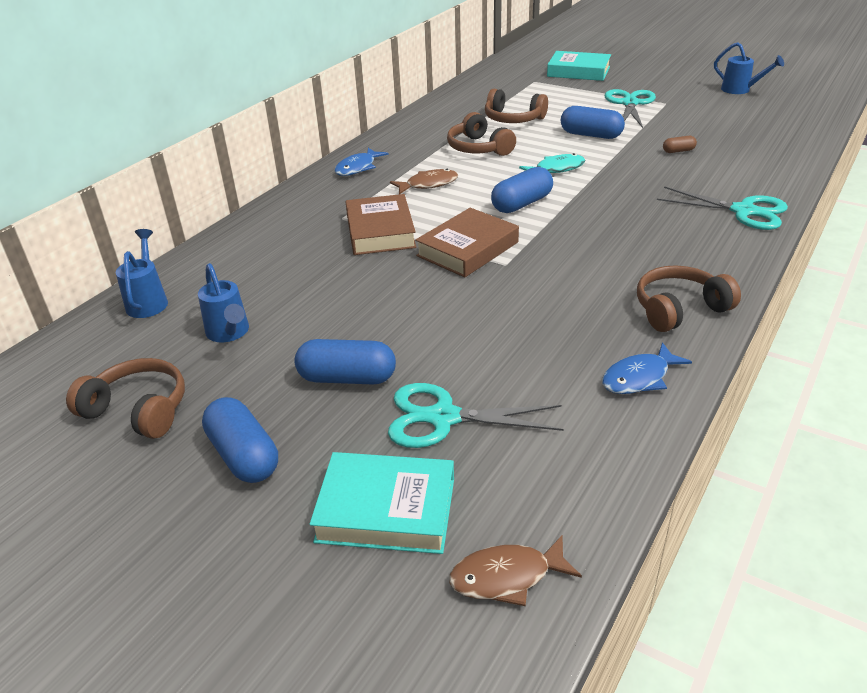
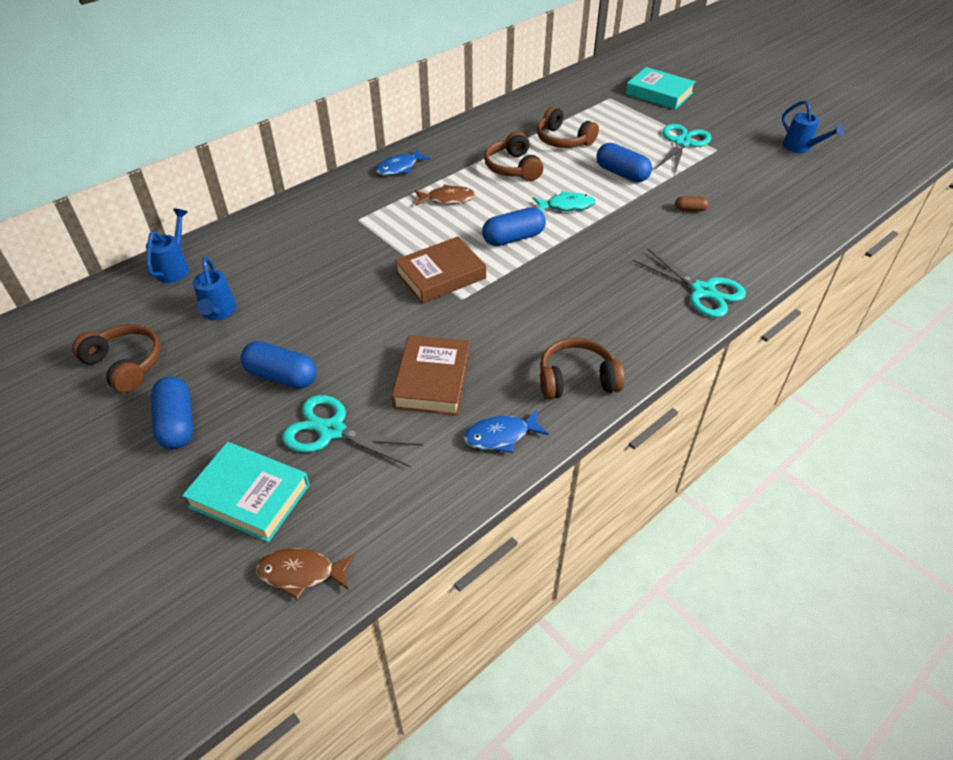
camera: 15 degrees right, 10 degrees up
brown book [346,194,416,255] -> brown book moved to [392,335,470,415]

